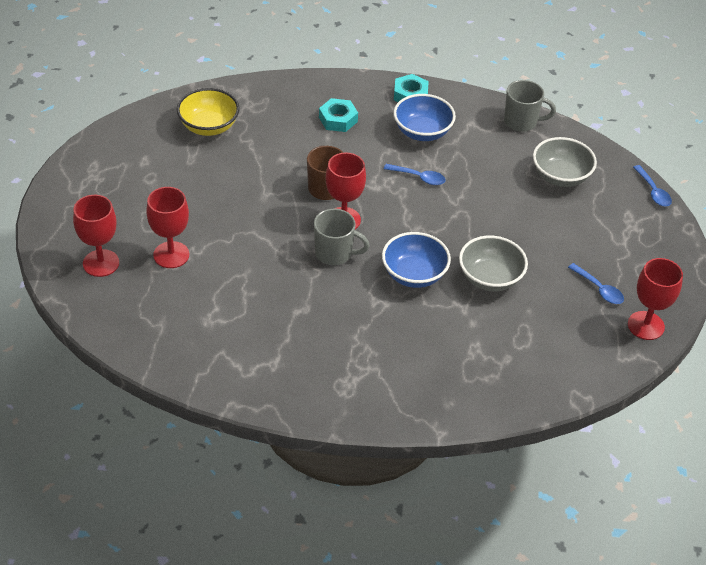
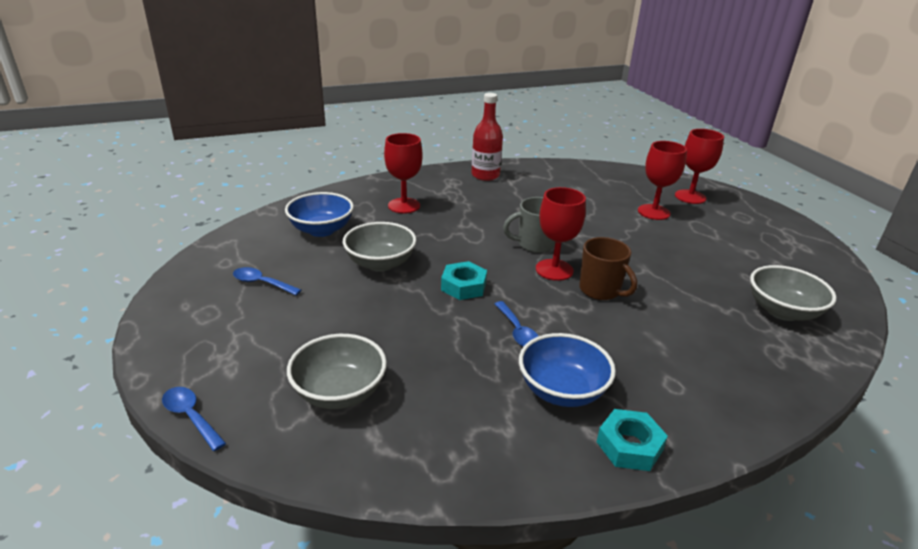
camera: 155 degrees right, 15 degrees down
yellow bowl [177,88,240,136] -> grey bowl [750,265,837,321]
turquoise nut [319,98,358,132] -> turquoise nut moved to [441,261,487,300]
blue bowl [382,232,451,288] -> blue bowl moved to [285,192,354,237]
blue spoon [384,164,446,185] -> blue spoon turned 105 degrees counterclockwise [494,301,538,347]
grey mug [504,80,556,132] -> none
red goblet [628,258,683,340] -> red goblet moved to [384,133,423,214]
none -> red bottle [471,93,503,181]

